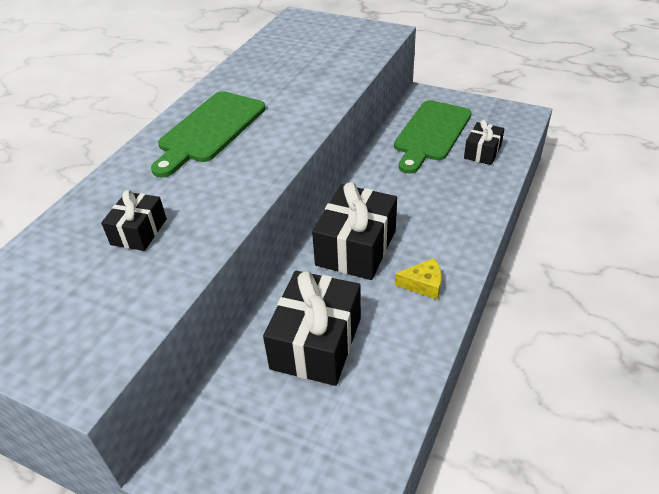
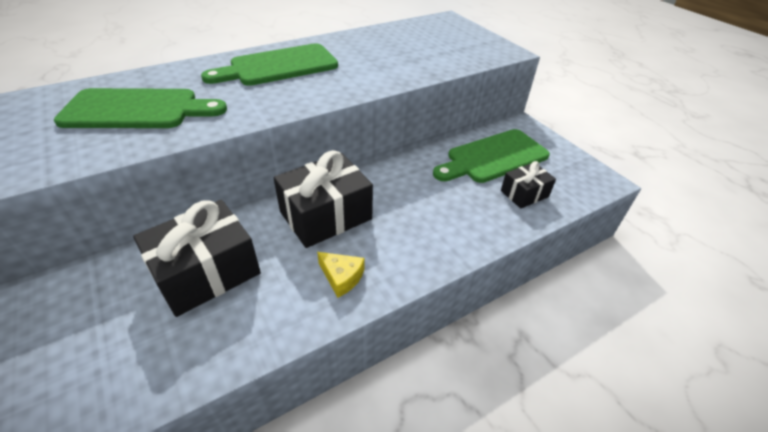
camera: 30 degrees right, 0 degrees up
black gift [101,190,167,251] -> green cutting board [54,88,227,128]

